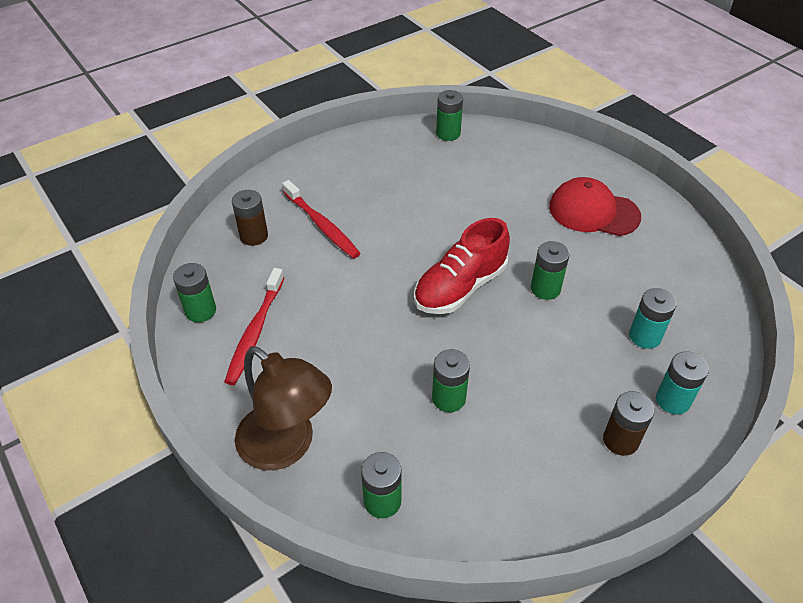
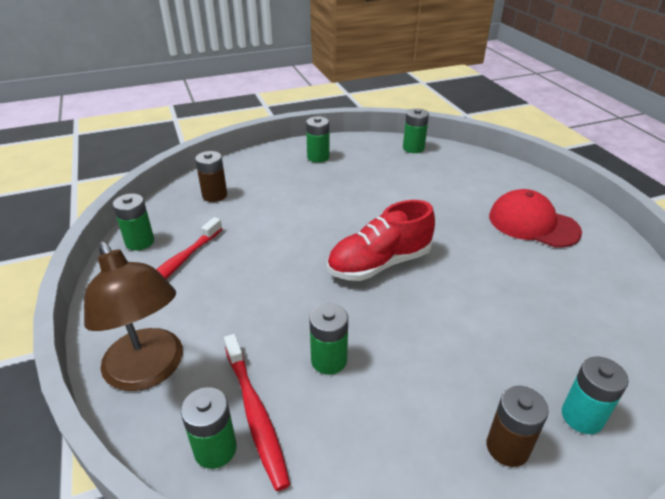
camera: 15 degrees right, 10 degrees down
red toothbrush [282,180,360,258] -> red toothbrush moved to [224,334,290,491]
green battery [531,241,570,300] -> green battery moved to [306,116,329,163]
turquoise battery [629,288,677,349] -> none

